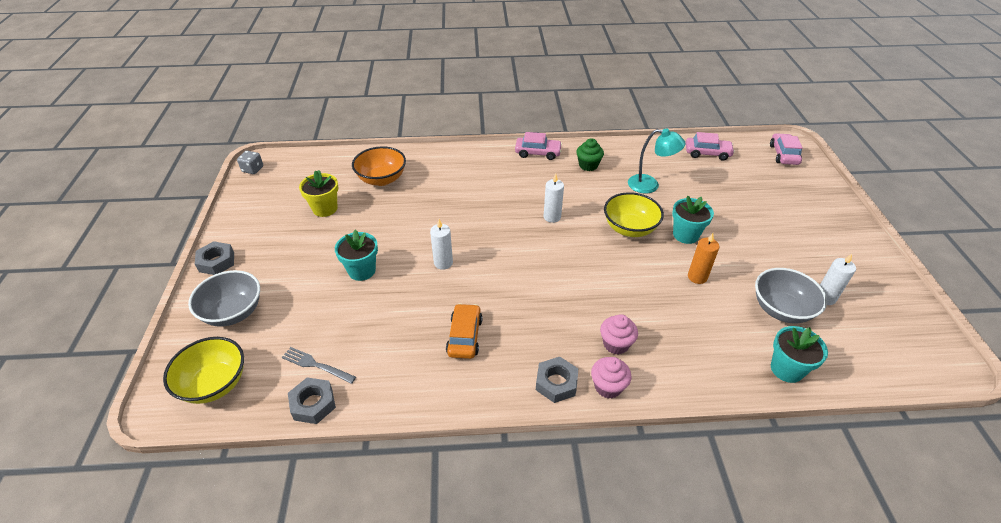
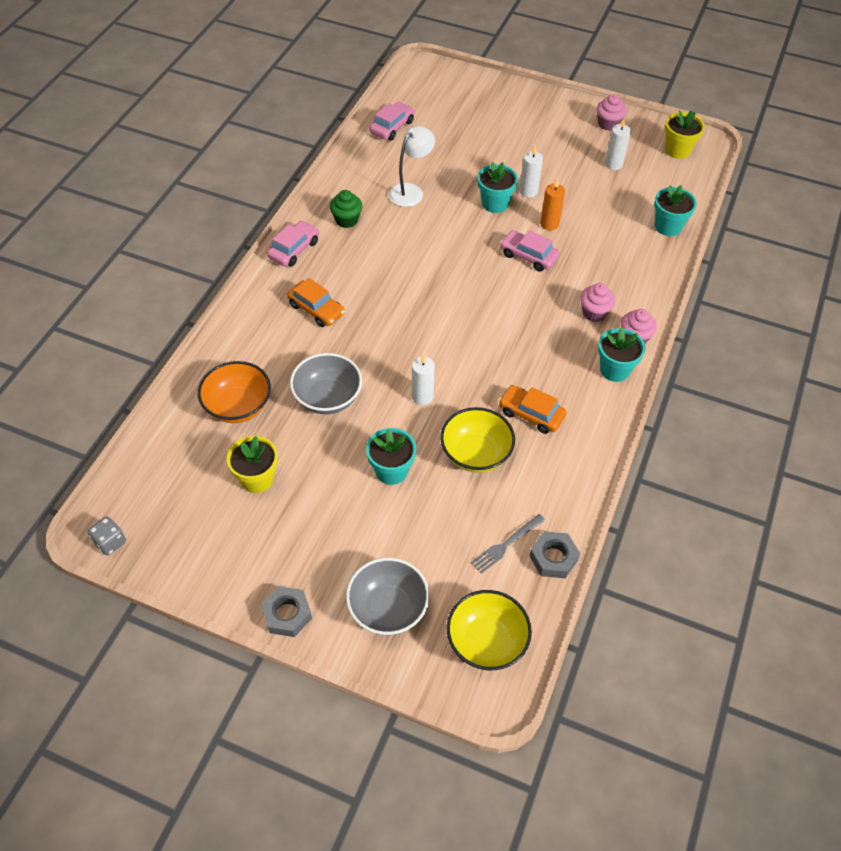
camera: 65 degrees left, 10 degrees up
grey nut [536,357,578,403] -> turquoise flower pot [598,327,645,382]
white candle [543,174,564,223] -> white candle moved to [519,146,543,198]
yellow bowl [604,192,664,237] -> yellow bowl moved to [440,407,515,473]
turquoise lamp [628,128,686,194] -> white lamp [389,126,435,207]
grey bowl [755,268,827,323] -> grey bowl moved to [290,353,362,414]
pink car [770,133,803,165] -> pink car moved to [500,230,560,272]
none -> orange car [287,278,345,327]
none -> pink cupcake [596,94,626,131]
none -> yellow flower pot [665,111,705,159]

